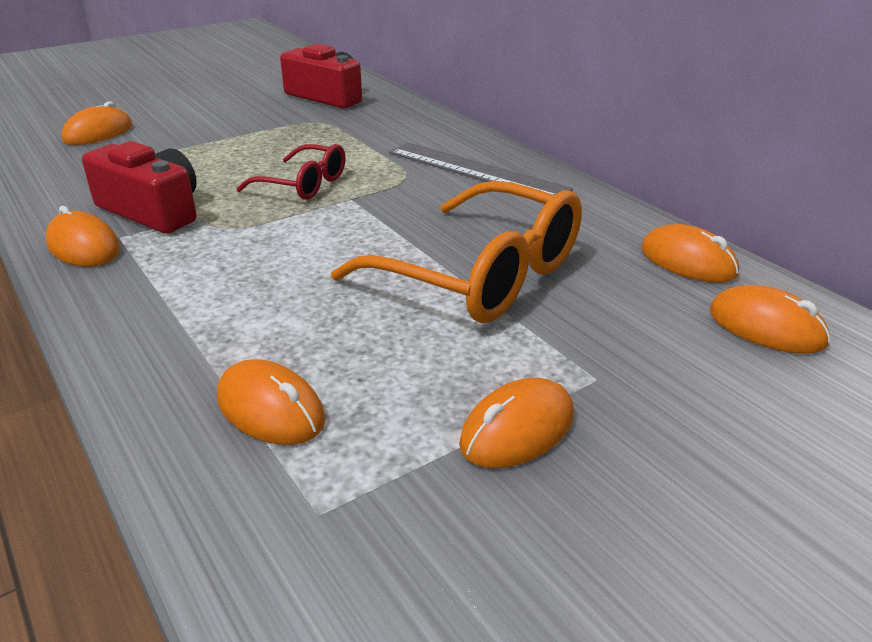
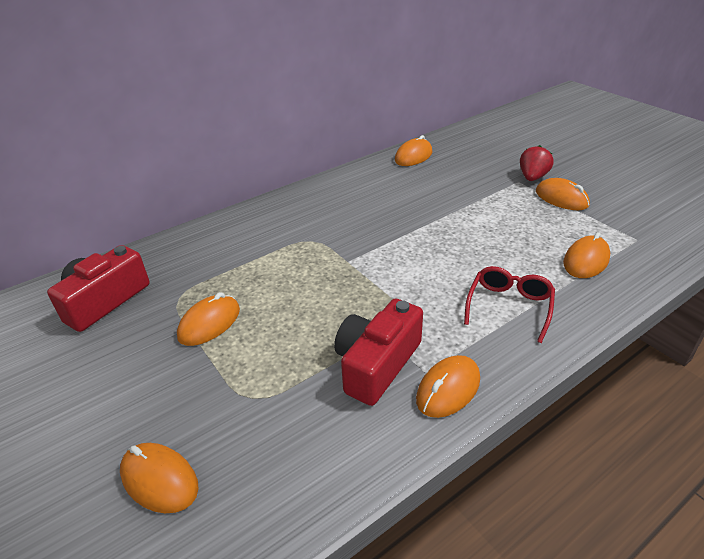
camera: 90 degrees left, 5 degrees up
red glasses [236,144,346,200] -> red glasses moved to [464,266,555,343]
orange glasses [331,181,582,323] -> none
grey ruler [389,142,573,195] -> none
orange mouse [710,285,831,354] -> orange mouse moved to [177,292,240,346]
none -> red strawberry [520,145,554,181]

